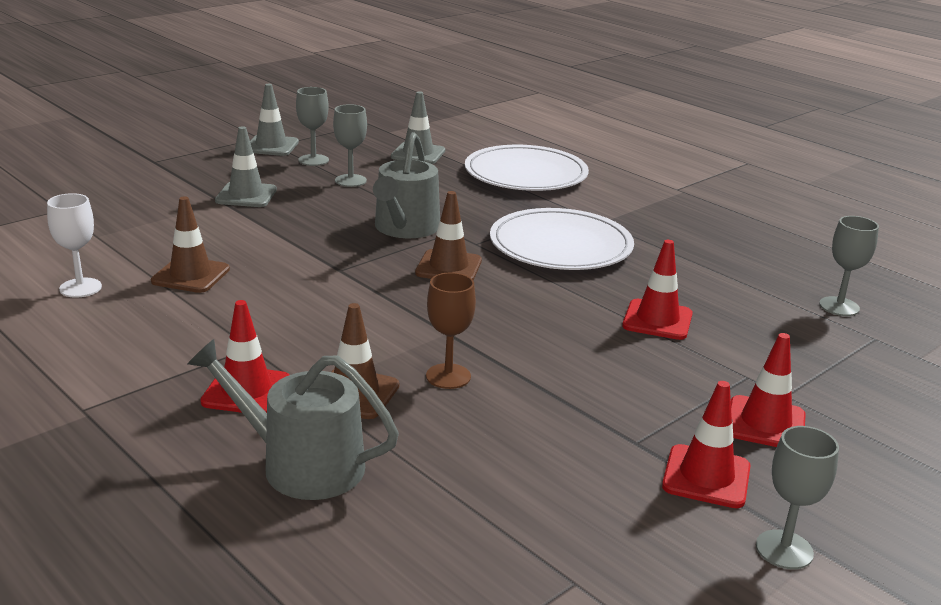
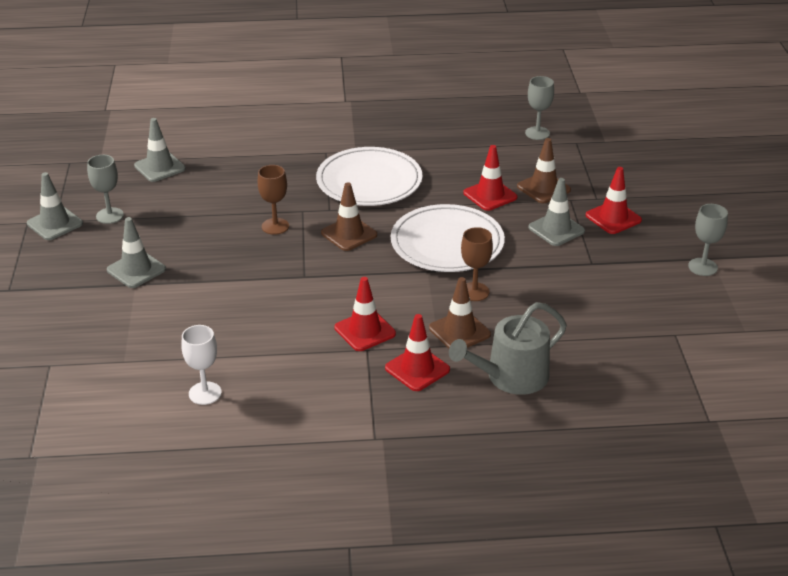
camera: 50 degrees left, 10 degrees up
brown traffic cone [151,197,230,293] -> brown traffic cone moved to [517,138,571,203]
grey goblet [333,104,367,187] -> none
grey watering can [373,132,440,238] -> brown goblet [258,165,289,235]
white plate [465,145,589,191] -> white plate moved to [391,204,505,272]
red traffic cone [662,381,751,508] -> red traffic cone moved to [335,277,396,351]
none -> grey traffic cone [528,178,585,246]

